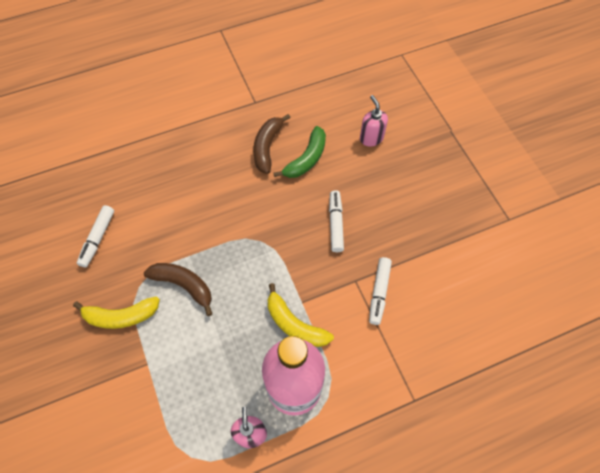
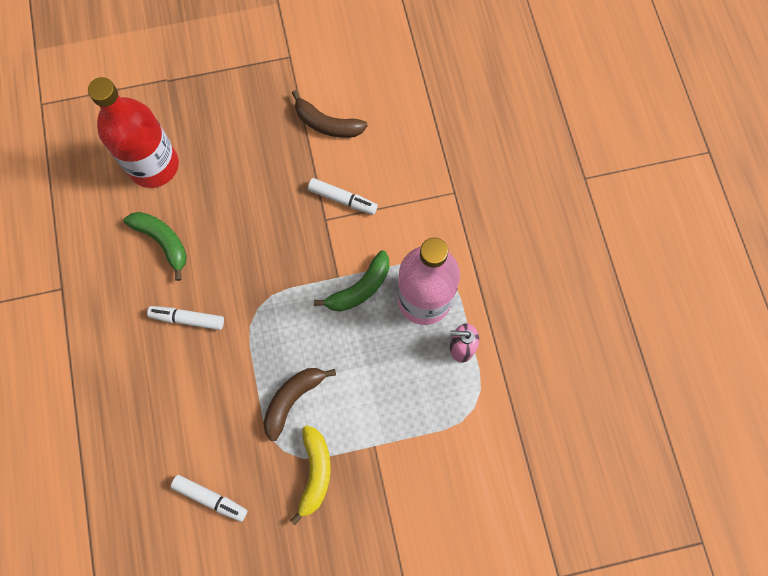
camera: 80 degrees left, 10 degrees up
brown banana [253,114,291,174] -> brown banana moved to [292,90,368,138]
yellow banana [268,283,334,347] -> green banana [314,250,389,312]
white marker [329,190,344,252] -> white marker moved to [147,306,224,330]
pink soap dispenser [360,95,388,147] -> red bottle [88,77,179,188]

